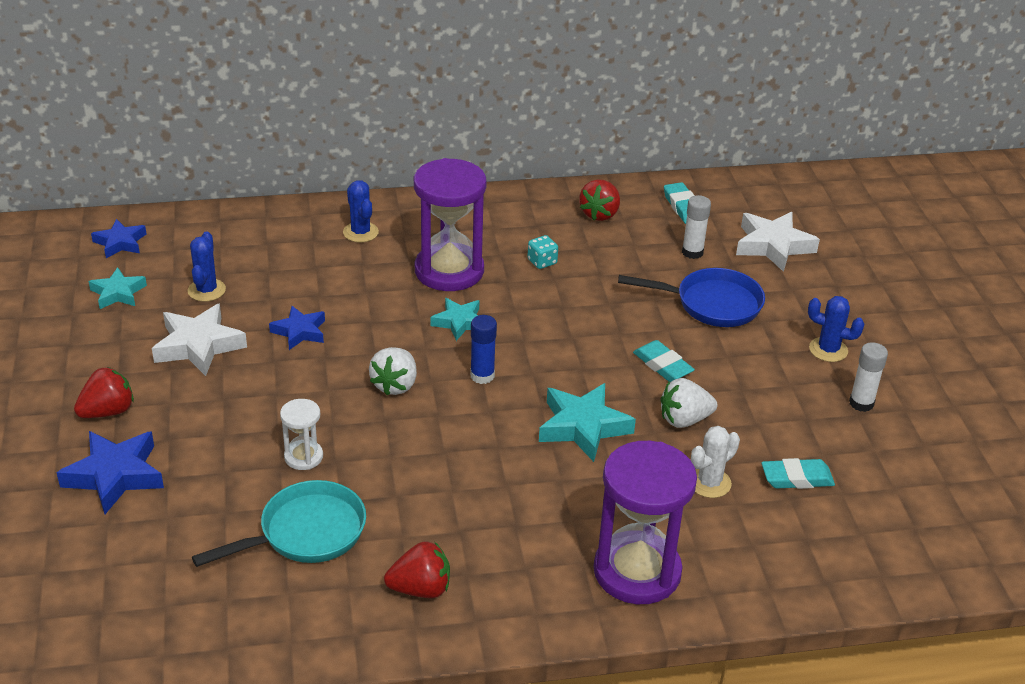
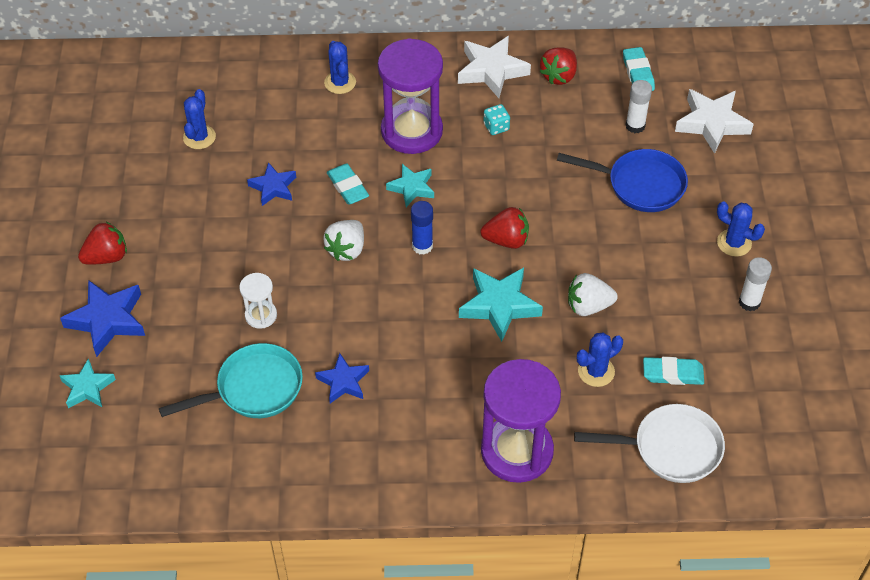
camera: 10 degrees right, 15 degrees up
turquoise star [89,267,147,309] -> turquoise star moved to [60,358,116,408]
blue star [91,219,147,258] -> blue star moved to [315,353,369,403]
white star [152,304,247,376] -> white star moved to [458,36,531,98]
red strawberry [384,541,450,598] -> red strawberry moved to [480,207,529,249]
turquoise eraser [633,340,695,382] -> turquoise eraser moved to [327,163,369,205]
white cactus [691,426,740,498] -> blue cactus [577,332,623,387]
none -> white pan [574,404,725,483]

